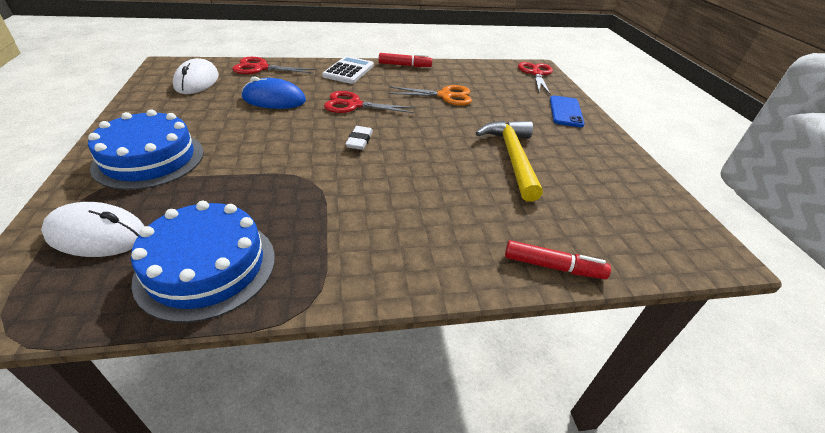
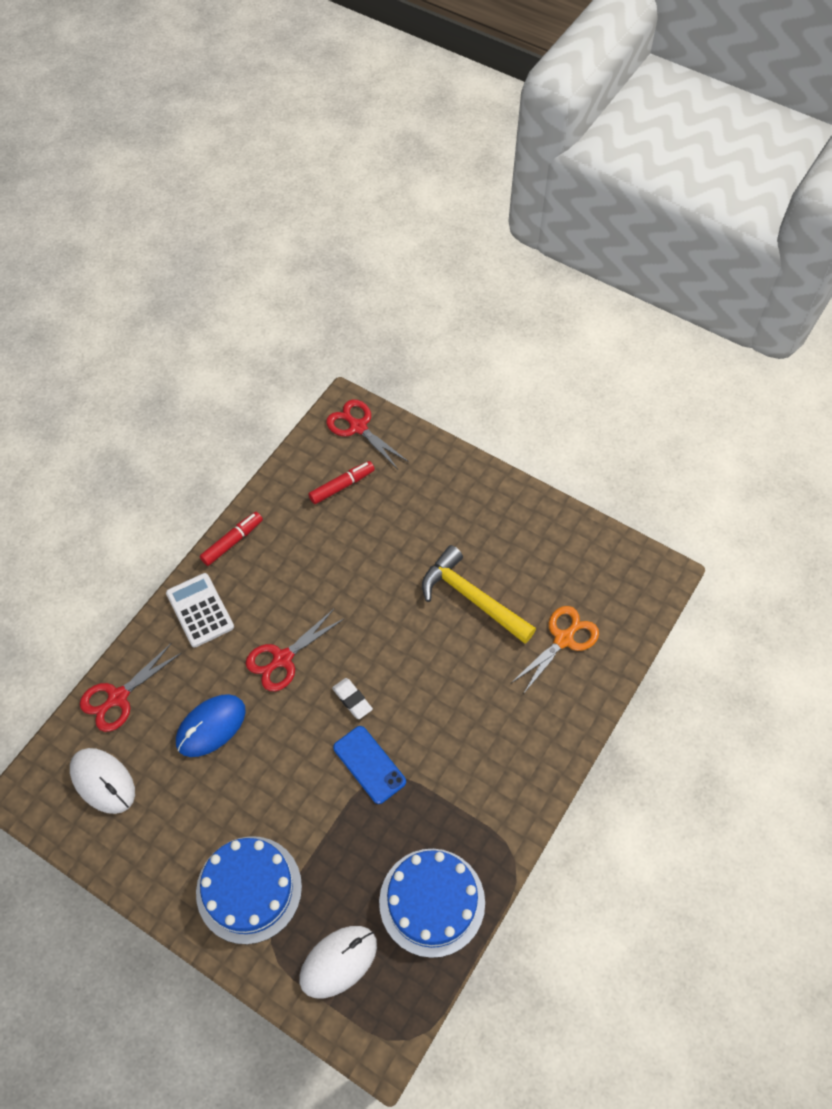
camera: 45 degrees left, 20 degrees up
orange scissors [389,85,472,105] -> orange scissors moved to [511,606,599,694]
red marker [505,240,611,279] -> red marker moved to [308,461,375,504]
blue phone [550,95,585,127] -> blue phone moved to [333,726,406,804]

